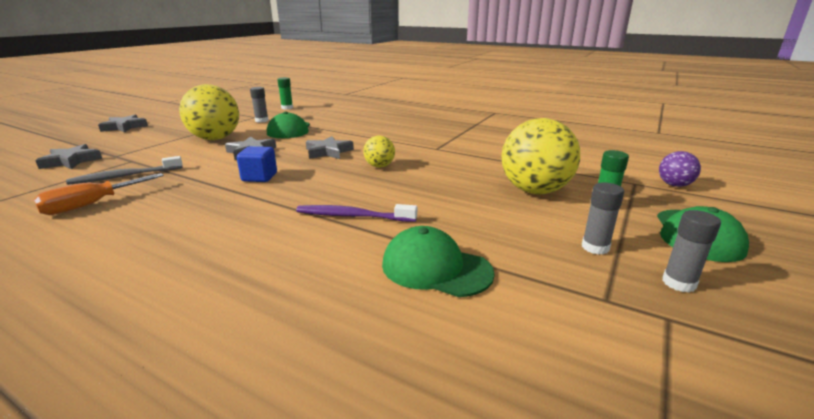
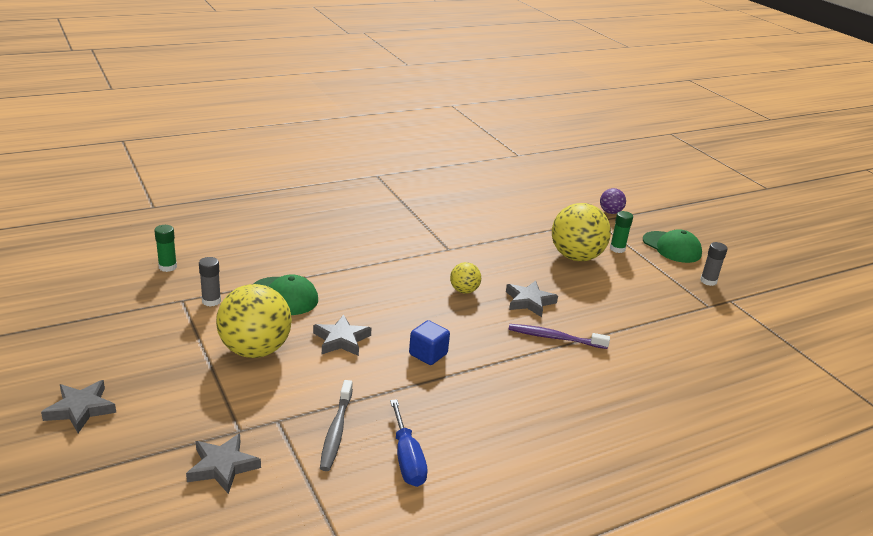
camera: 60 degrees left, 5 degrees up
orange screwdriver [34,173,164,215] -> blue screwdriver [390,399,428,487]
purple toothbrush [296,204,417,222] -> purple toothbrush turned 60 degrees clockwise [508,324,610,349]
grey star [306,136,354,159] -> grey star moved to [506,281,558,317]
green cap [382,226,495,297] -> none
grey glue stick [582,183,624,255] -> none

